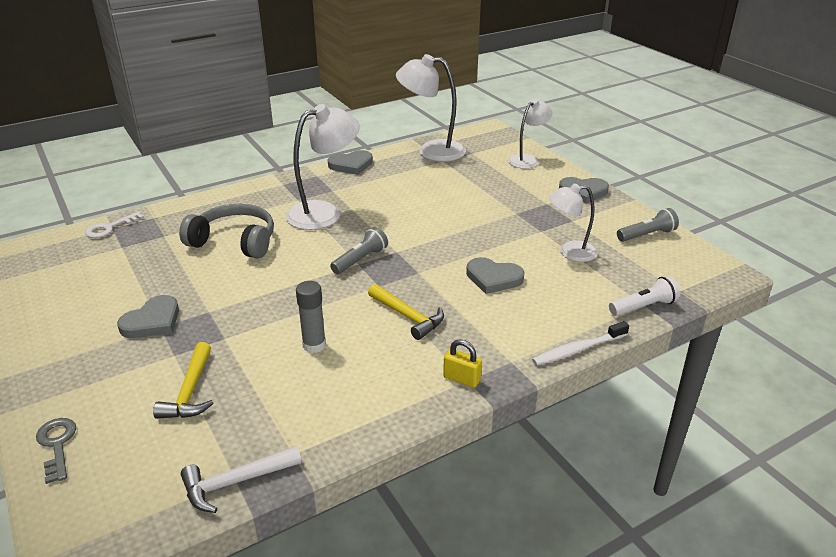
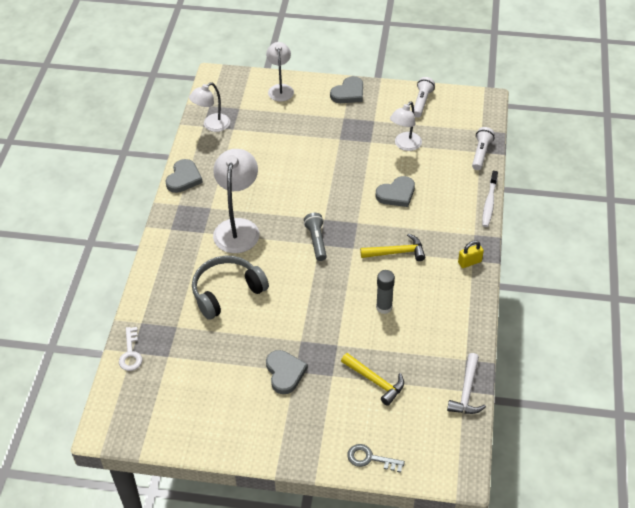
camera: 50 degrees left, 15 degrees up
white lamp [396,54,466,162] -> white lamp [189,82,230,132], size x0.63
grey flashlight [617,208,679,242] -> white flashlight [414,77,435,118]

